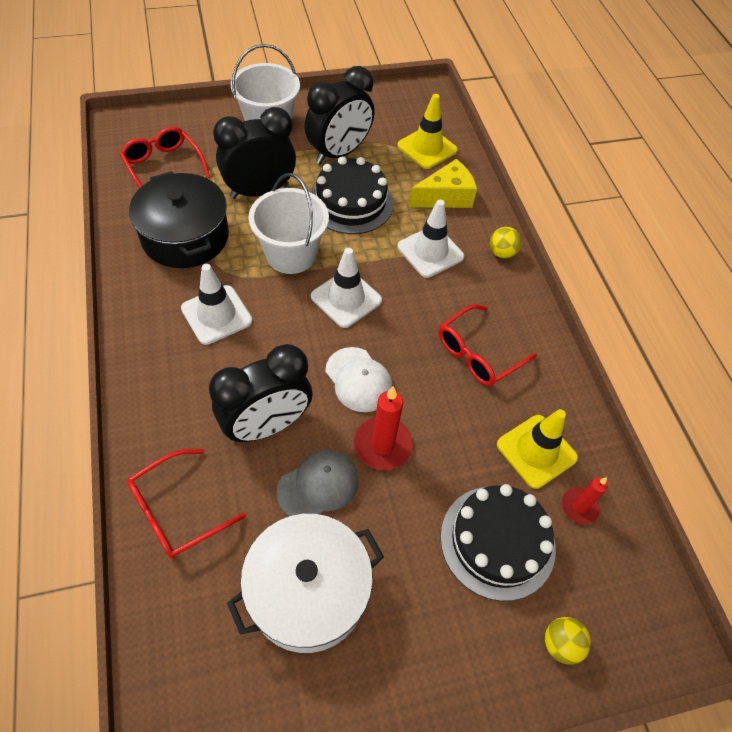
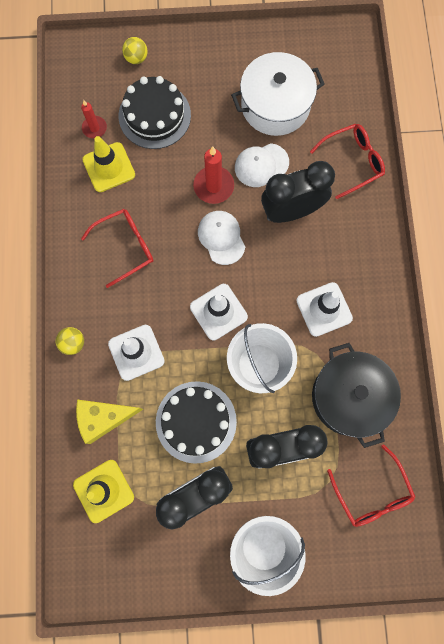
camera: 165 degrees left, 20 degrees up
grey cap [277,450,359,516] -> white cap [235,143,289,187]

